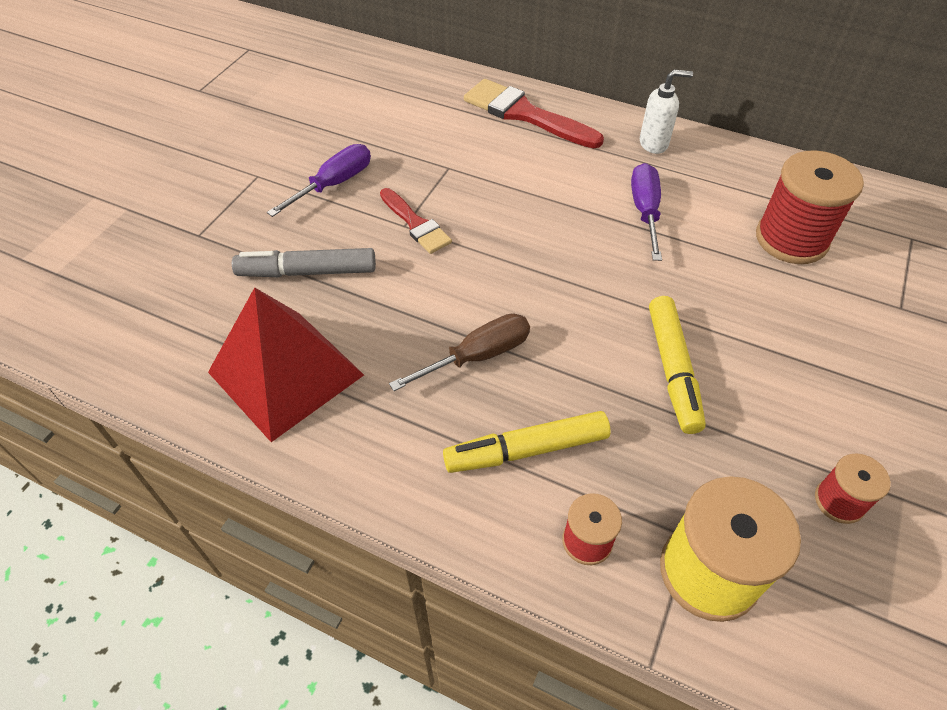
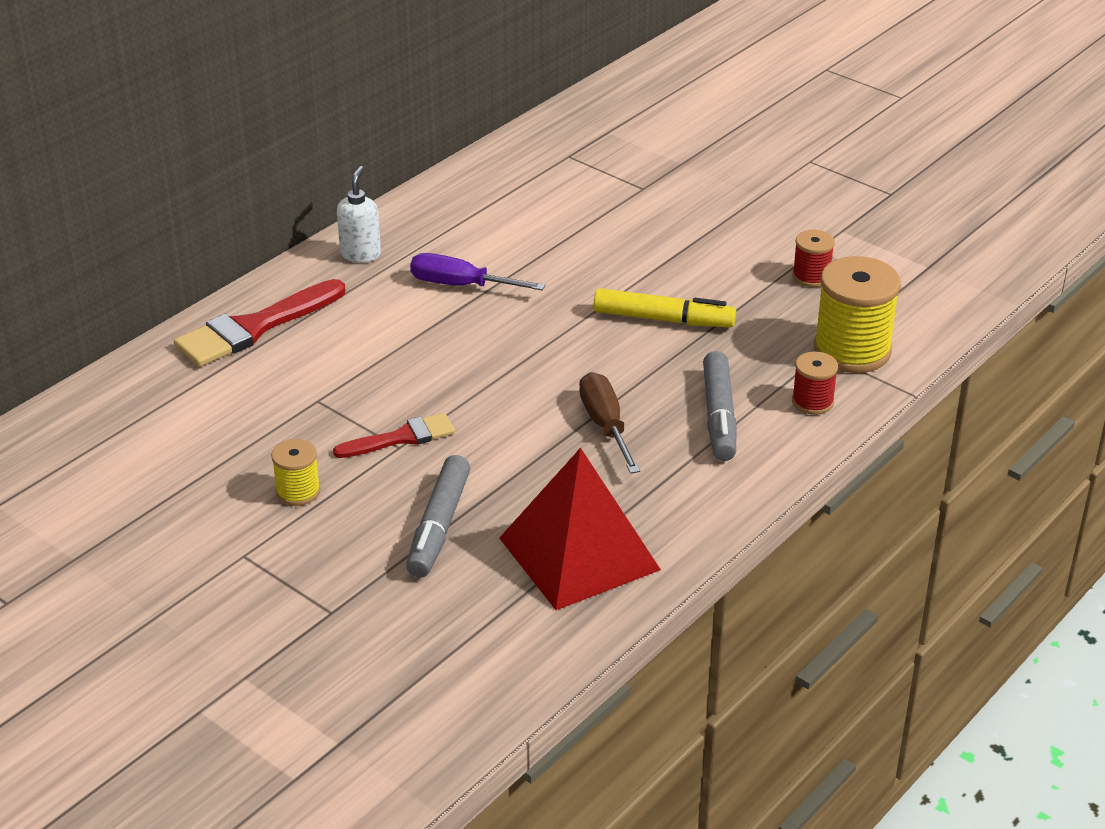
camera: 75 degrees left, 15 degrees down
purple screwdriver [267,144,371,217] -> yellow spool [271,439,320,506]
yellow marker [443,411,611,473] -> grey marker [703,351,737,461]
red spool [756,150,864,264] -> none

